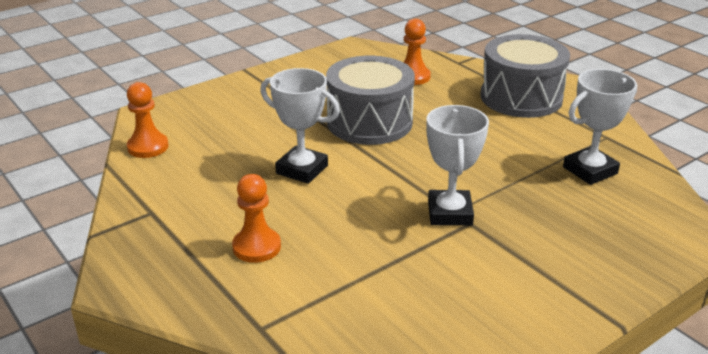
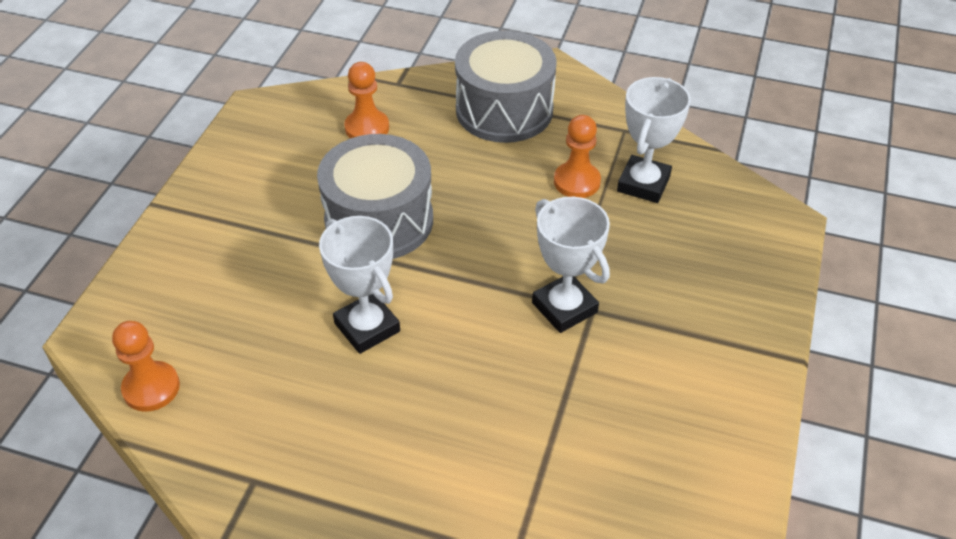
camera: 35 degrees left, 15 degrees up
orange pawn [232,174,281,263] -> orange pawn moved to [554,115,601,198]
white trophy [260,68,340,184] -> white trophy turned 60 degrees clockwise [319,216,400,354]

